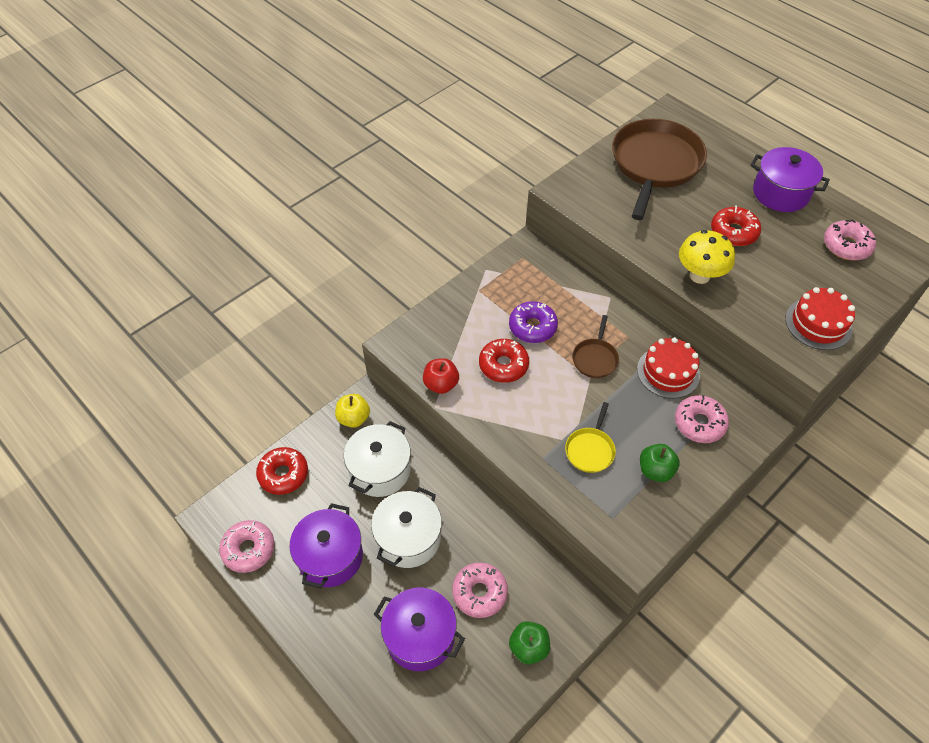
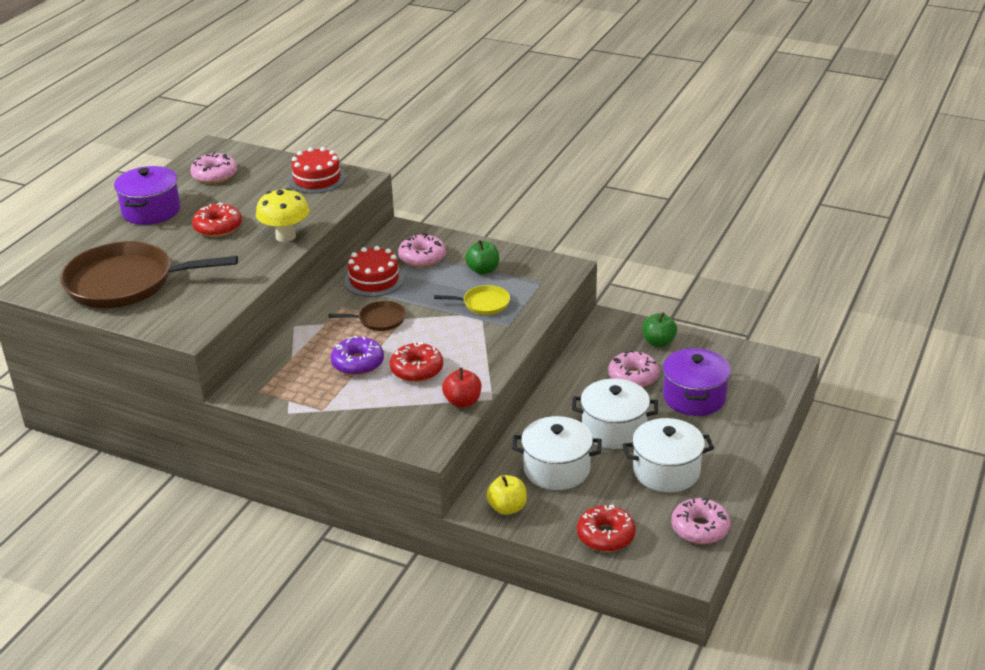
camera: 110 degrees left, 20 degrees down
purple pot [289,503,363,588] -> white pot [623,418,714,492]

